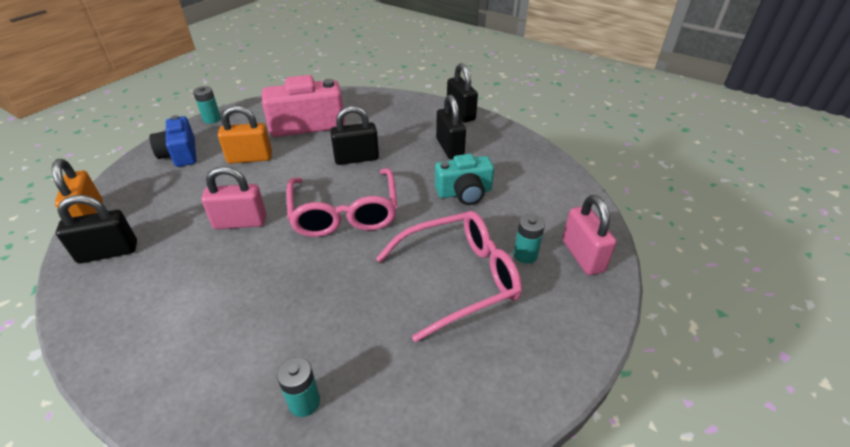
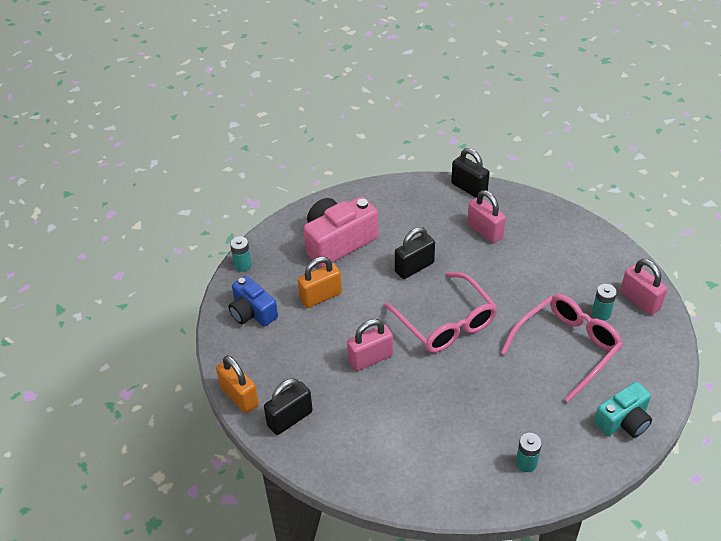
camera: 20 degrees left, 5 degrees up
turquoise camera [435,154,494,205] -> turquoise camera moved to [594,382,652,438]
black padlock [436,95,466,159] -> pink padlock [467,190,506,244]

